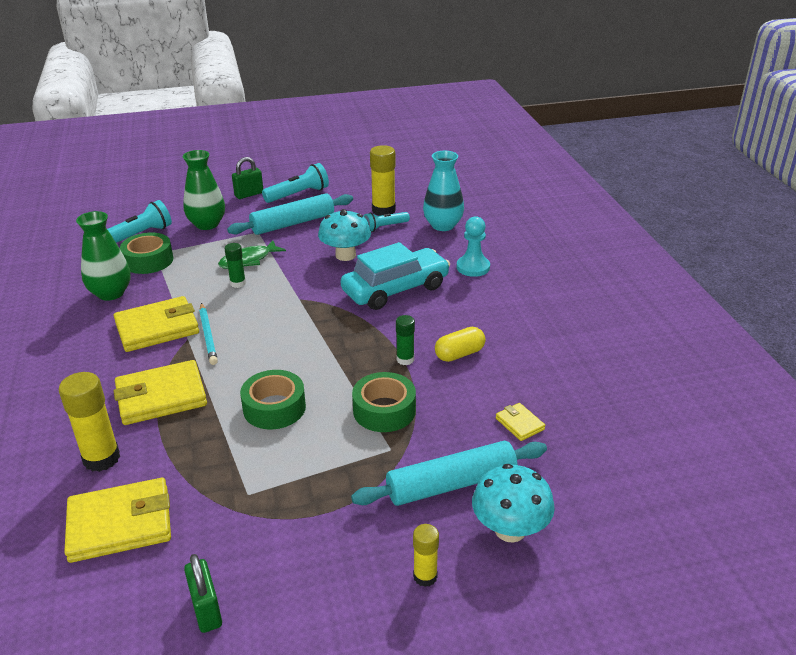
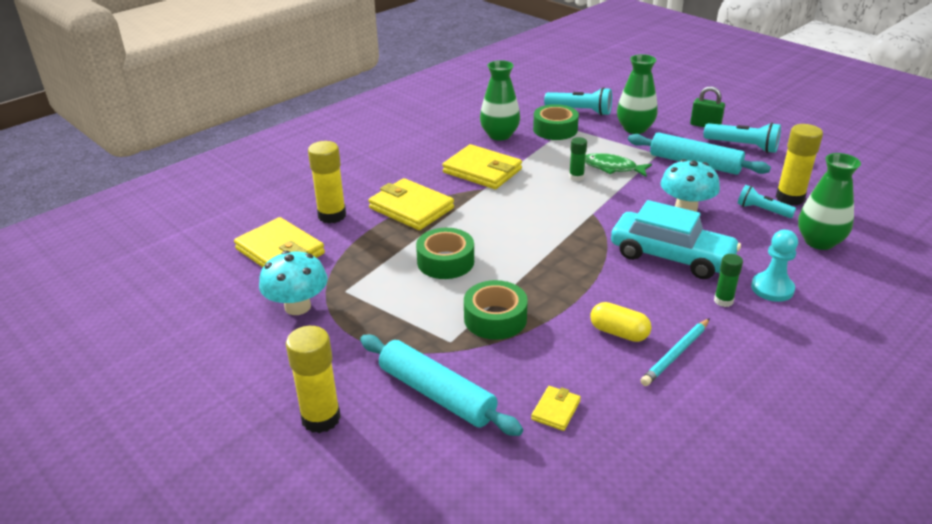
camera: 60 degrees right, 0 degrees up
green padlock [184,554,222,633] -> none
turquoise pencil [199,303,218,365] -> turquoise pencil moved to [640,318,710,386]
green glue stick [396,315,415,365] -> green glue stick moved to [714,254,743,307]
yellow glue stick [413,524,439,587] -> yellow glue stick [286,326,341,433], size x1.74
turquoise vase [423,151,464,231] -> green vase [798,153,861,250]
turquoise mushroom [472,464,555,543] -> turquoise mushroom moved to [259,251,328,315]

